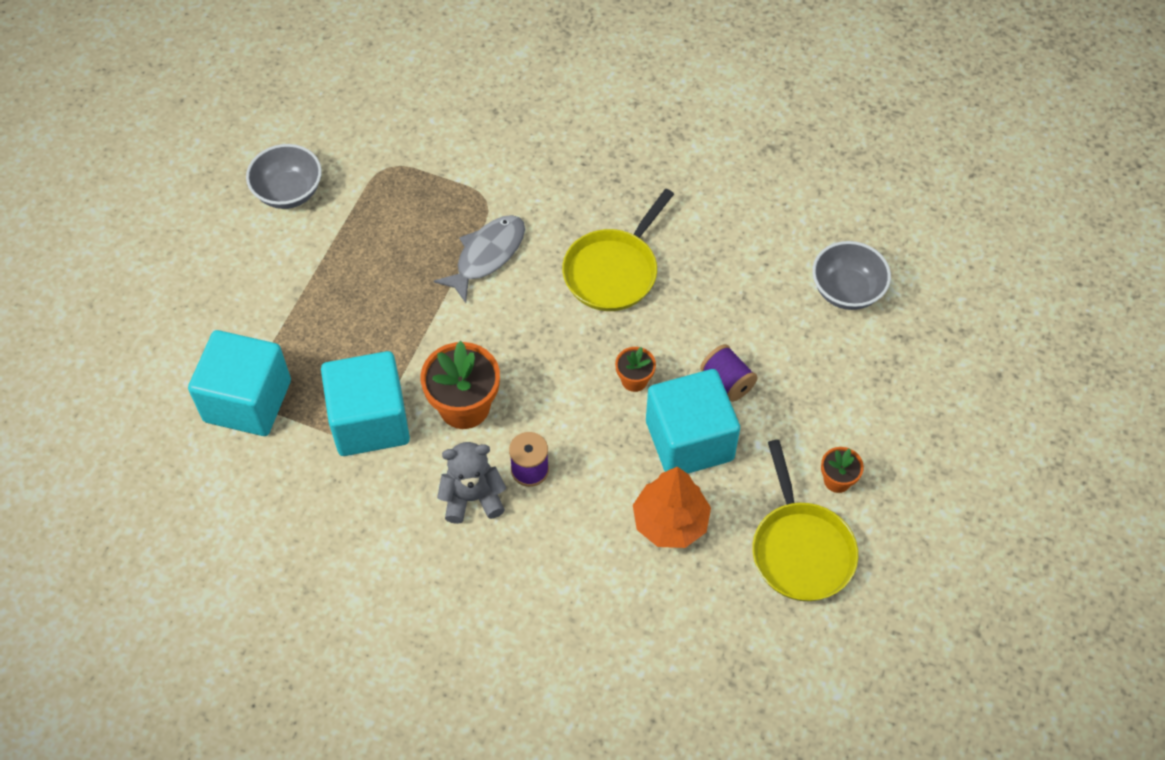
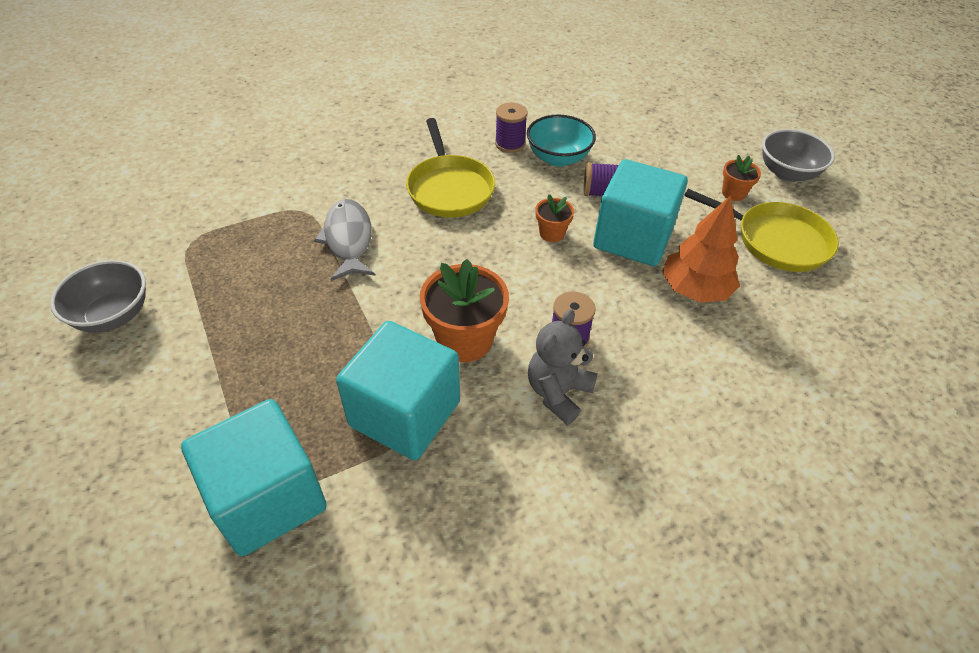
camera: 50 degrees left, 10 degrees down
grey bowl [812,241,891,310] -> grey bowl moved to [762,129,835,182]
none -> purple spool [495,103,528,153]
none -> turquoise bowl [527,115,596,167]

